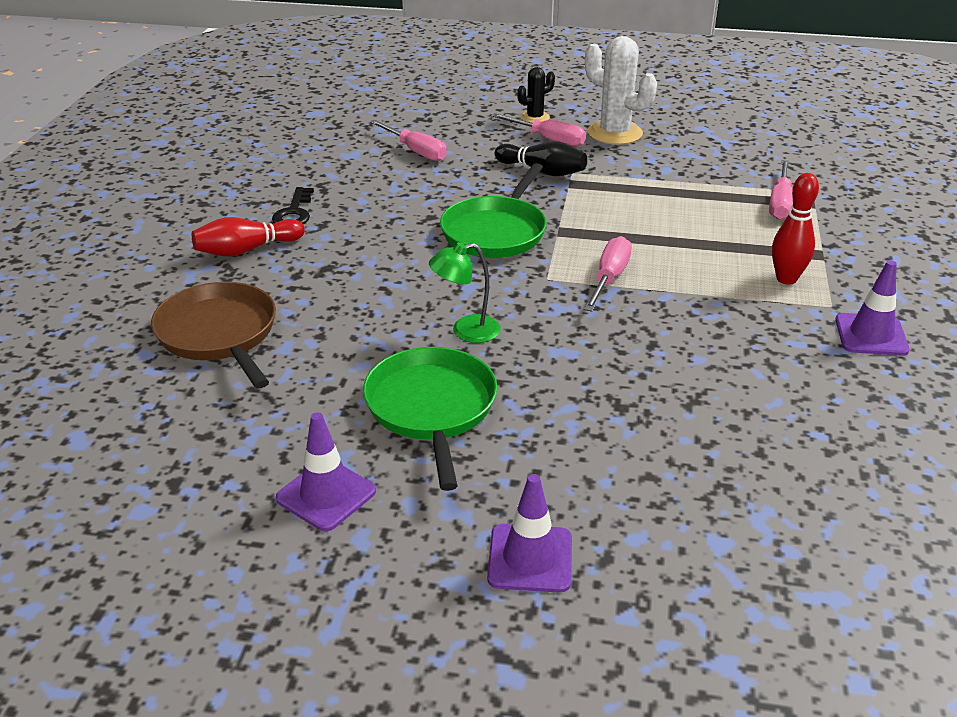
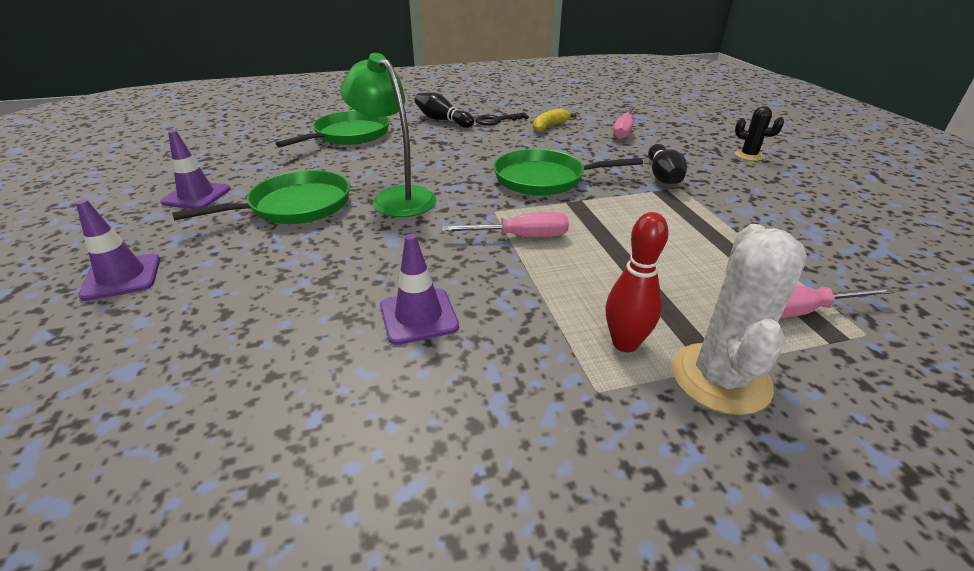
camera: 65 degrees right, 0 degrees up
brown pan [151,282,276,389] -> green pan [276,110,390,147]
red bowling pin [192,217,305,256] -> black bowling pin [415,92,474,128]
green lamp [429,242,501,343] -> green lamp [340,53,436,217], size x1.66
pink screwdriver [492,113,586,146] -> none
white cactus [585,36,657,145] -> white cactus moved to [672,224,807,415]
purple traffic cone [835,260,910,356] -> purple traffic cone moved to [380,234,459,345]
none -> yellow banana [533,109,577,132]

